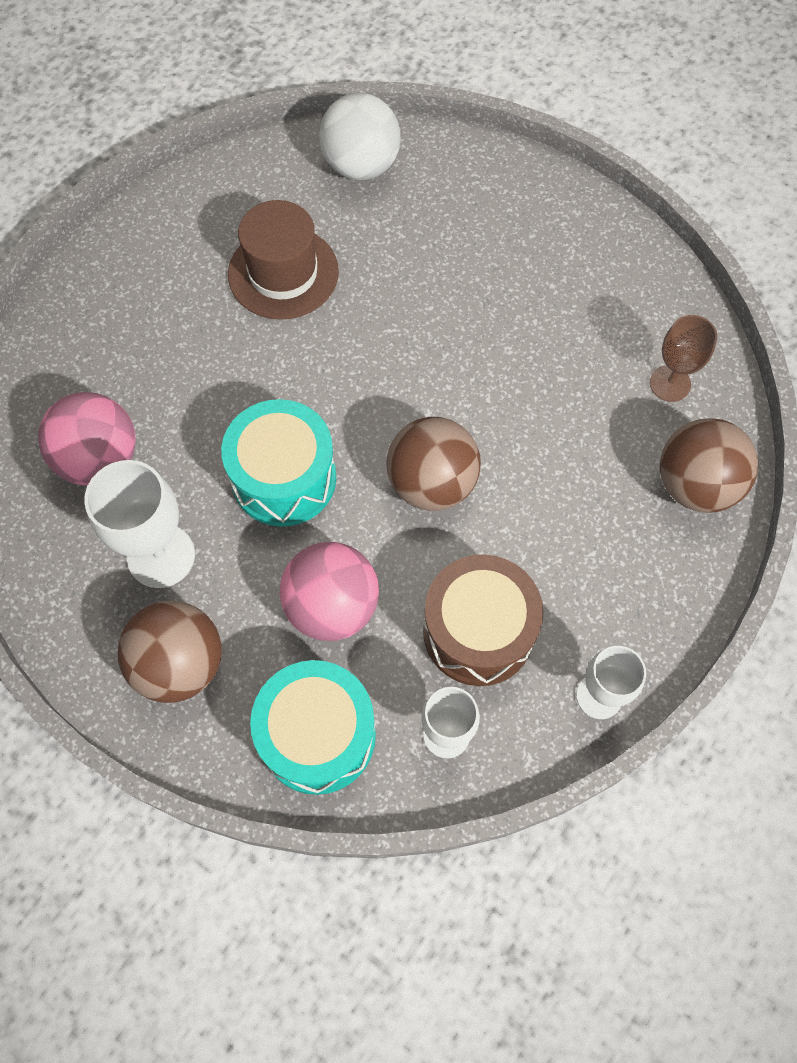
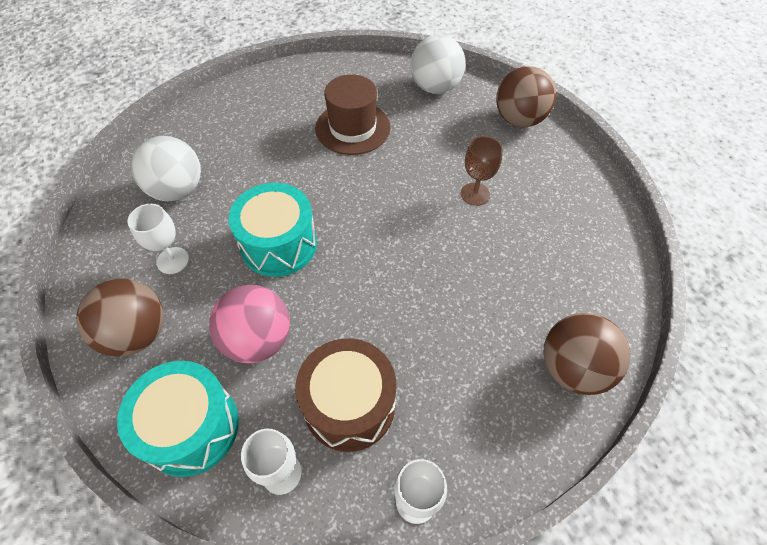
camera: 25 degrees right, 10 degrees down
pink ball [38,392,136,486] -> white ball [131,136,201,201]
white goblet [84,460,195,588] -> white goblet [128,204,189,274], size x0.65
brown ball [386,417,481,511] -> brown ball moved to [496,66,556,127]
brown goblet [650,315,717,402] -> brown goblet moved to [461,136,503,206]

